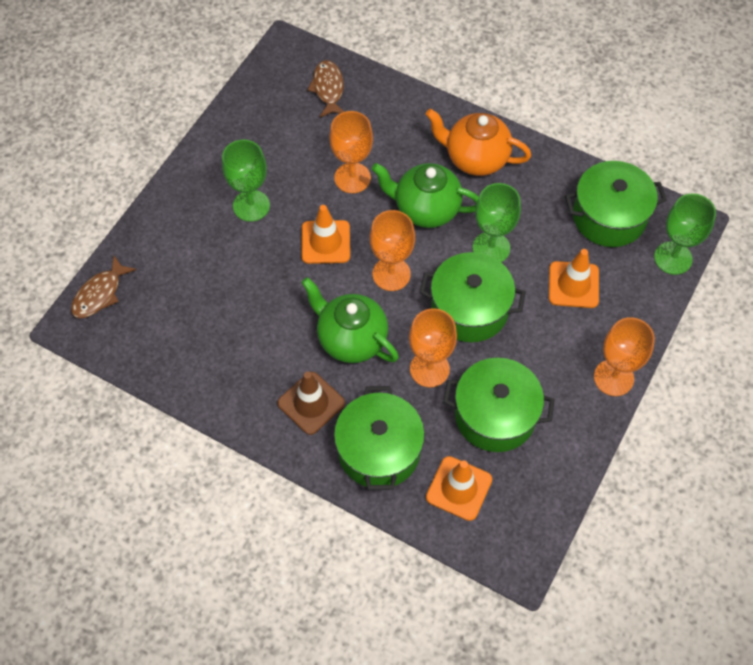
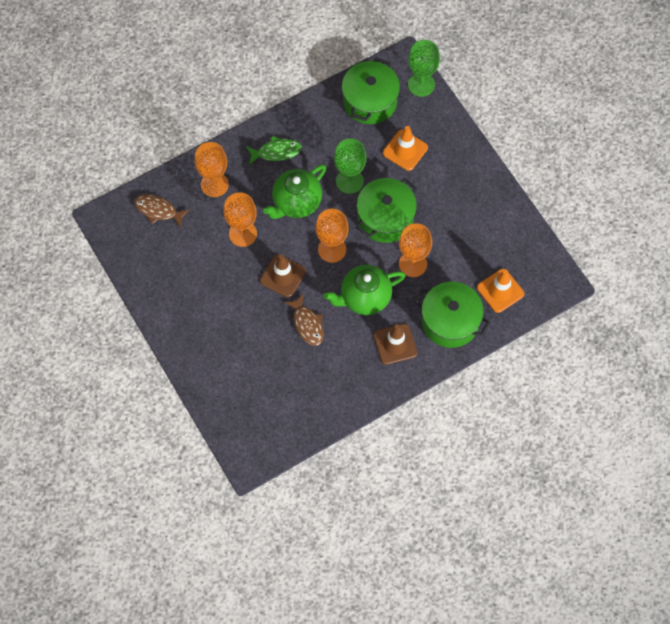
camera: 60 degrees left, 5 degrees up
brown fish [71,256,136,319] -> brown fish moved to [284,293,324,346]
green goblet [222,140,270,222] -> none
orange traffic cone [302,205,350,264] -> brown traffic cone [260,254,306,297]
orange teapot [426,109,531,176] -> green fish [246,136,302,165]
green pot [443,358,555,452] -> none
orange goblet [594,317,655,396] -> orange goblet moved to [195,142,229,197]

